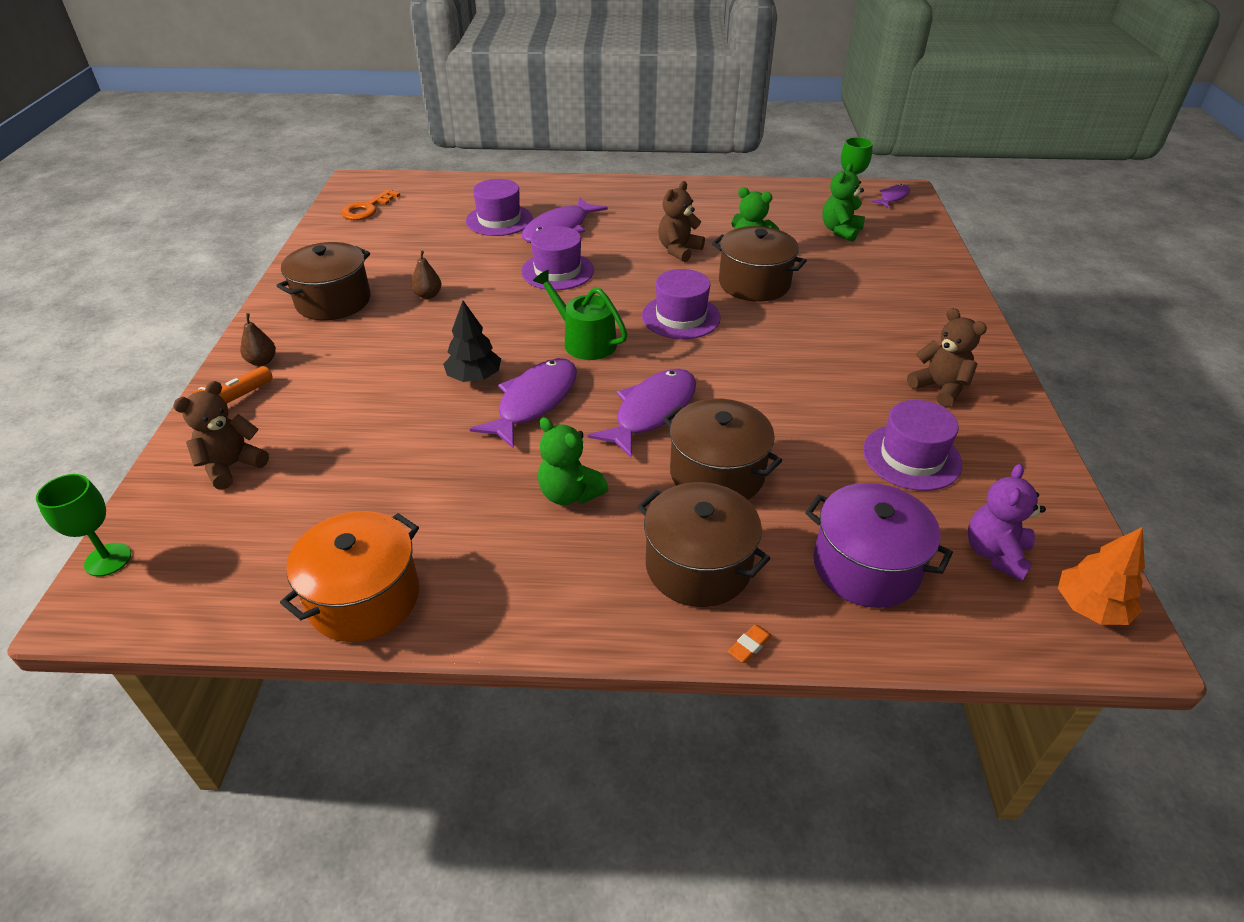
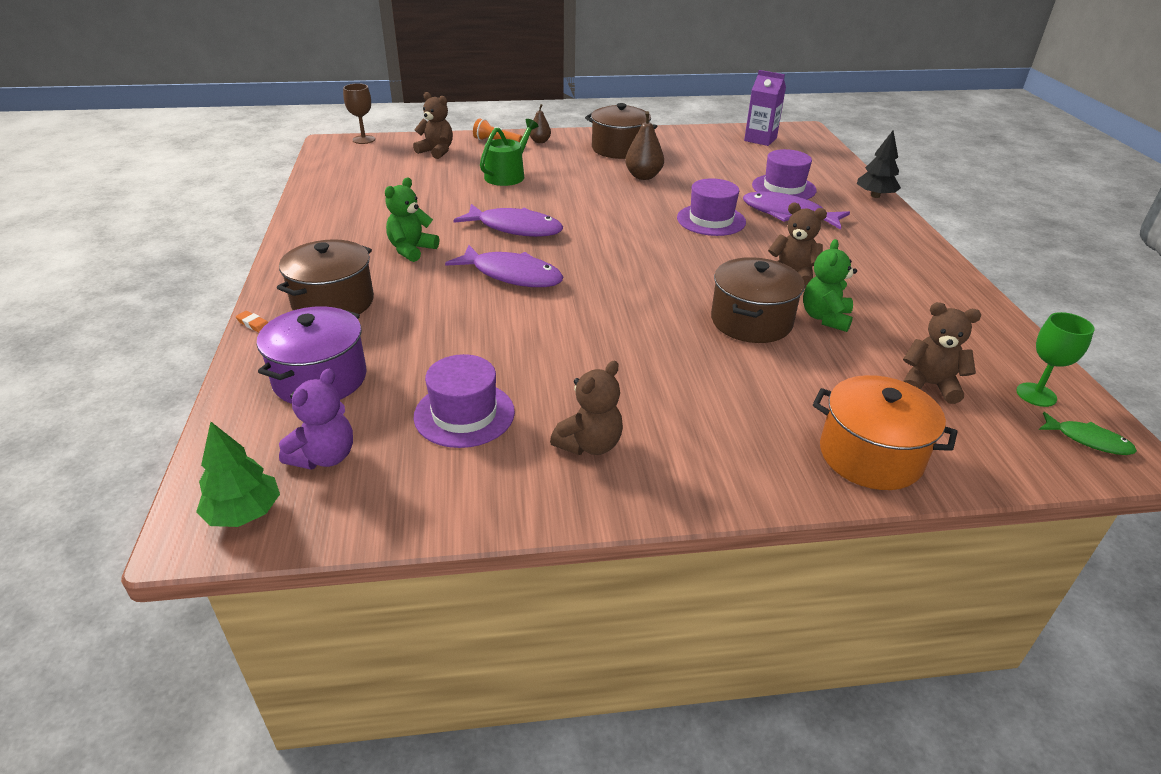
camera: 80 degrees right, 5 degrees down
green goblet [36,474,131,577] -> brown goblet [343,83,375,144]
orange pot [280,511,419,642] -> orange pot moved to [813,375,957,490]
orange key [341,189,400,220] -> purple carton [744,70,786,146]
brown pear [411,251,442,299] -> brown pear [625,111,664,180], size x1.61
black tree [443,301,501,382] -> black tree moved to [857,131,901,198]
green watering can [533,270,627,360] -> green watering can moved to [480,119,539,186]
purple hat [642,269,721,339] -> none
brown pot [663,398,782,500] -> none
green teddy bear [822,163,865,242] -> brown teddy bear [903,302,981,404]
purple fish [871,184,910,208] -> green fish [1039,412,1137,455]
purple teddy bear [968,464,1046,581] -> purple teddy bear turned 105 degrees clockwise [279,369,353,470]
orange tree [1058,527,1145,625] -> green tree [196,422,280,527]

